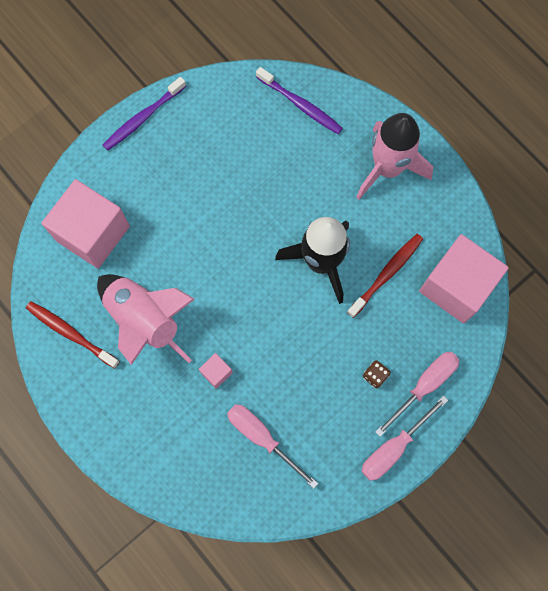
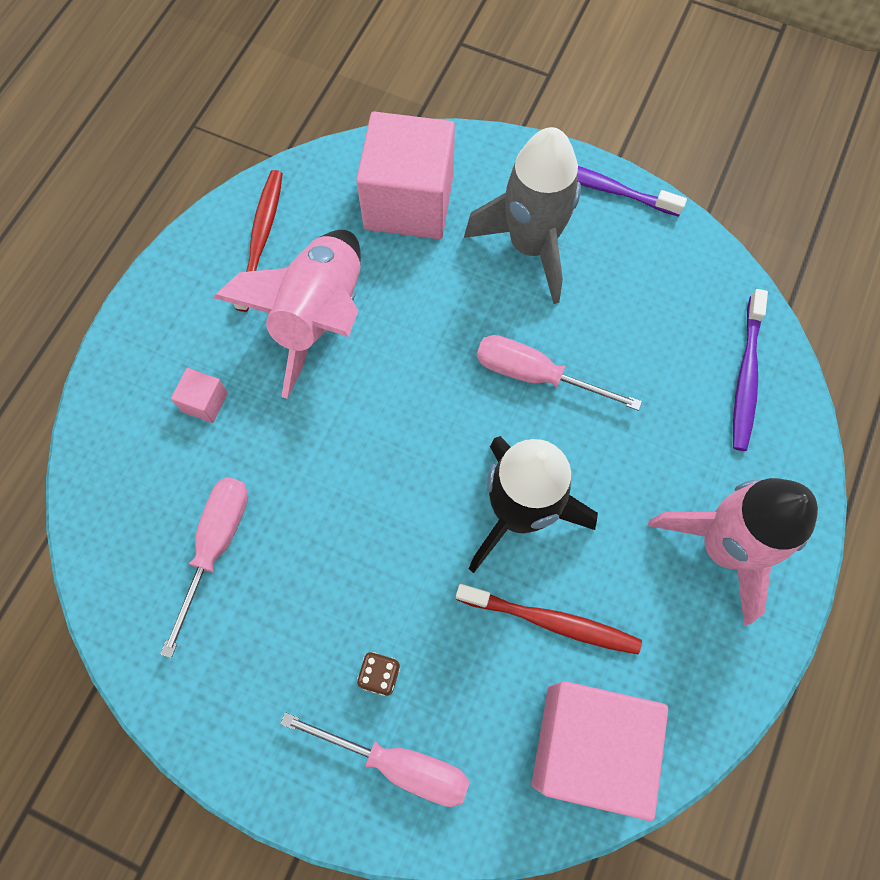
camera: 65 degrees right, 5 degrees down
pink cube [199,353,233,389] -> pink cube moved to [171,368,228,423]
pink screwdriver [361,395,448,481] -> pink screwdriver moved to [477,335,642,411]
none -> grey rocket [464,127,581,304]

